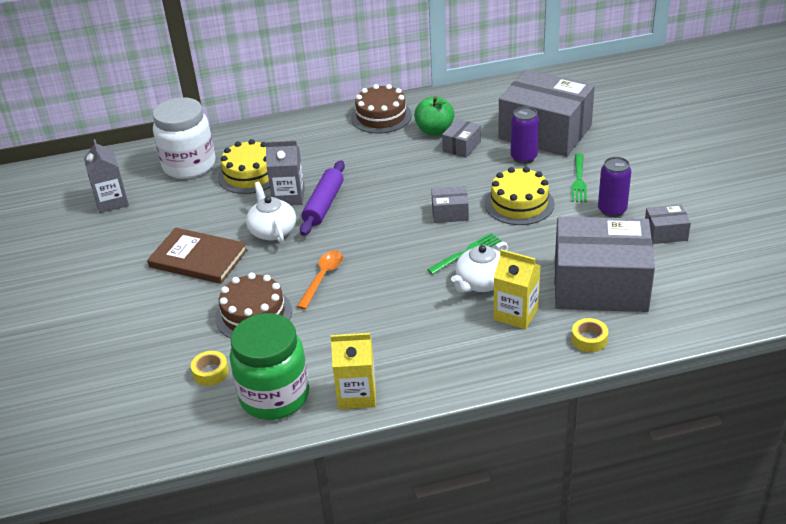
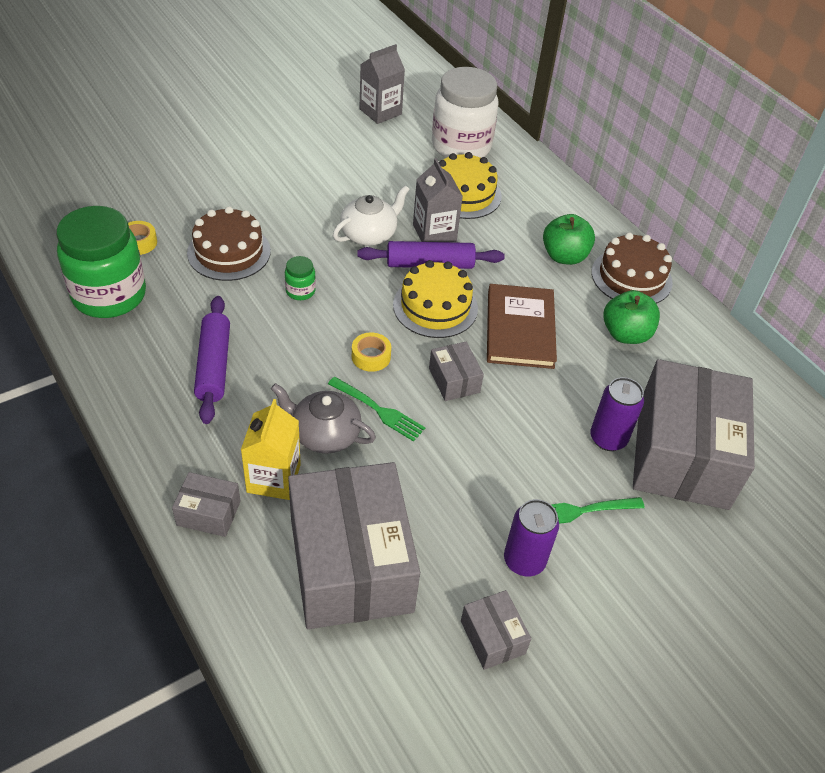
camera: 65 degrees right, 10 degrees up
brown book [147,228,248,284] -> brown book moved to [487,284,557,369]
orange spoon [297,250,343,309] -> green jar [285,256,316,300]
yellow carton [331,333,376,409] -> none
grey box [442,119,481,158] -> grey box moved to [172,472,241,537]
white teapot [451,242,508,293] -> grey teapot [271,383,376,454]
yellow cake [485,167,555,225] -> yellow cake moved to [393,260,478,338]
yellow tape [571,318,608,352] -> yellow tape moved to [352,332,391,372]
none -> purple rolling pin [194,296,230,424]
none -> green apple [543,214,595,265]

